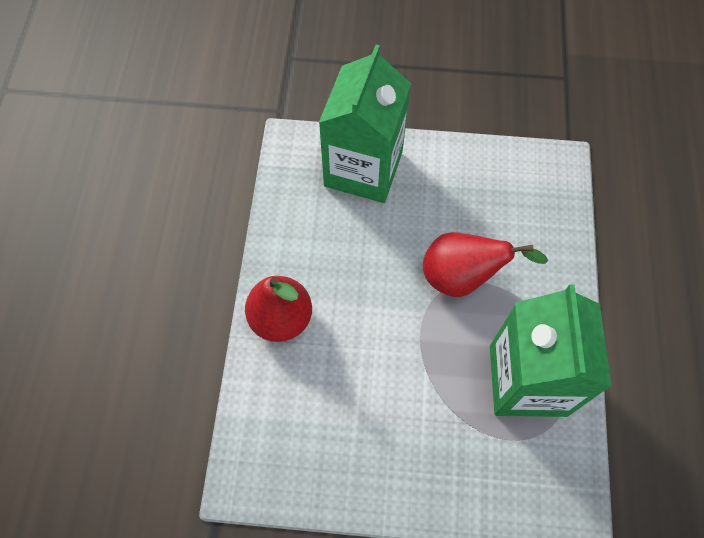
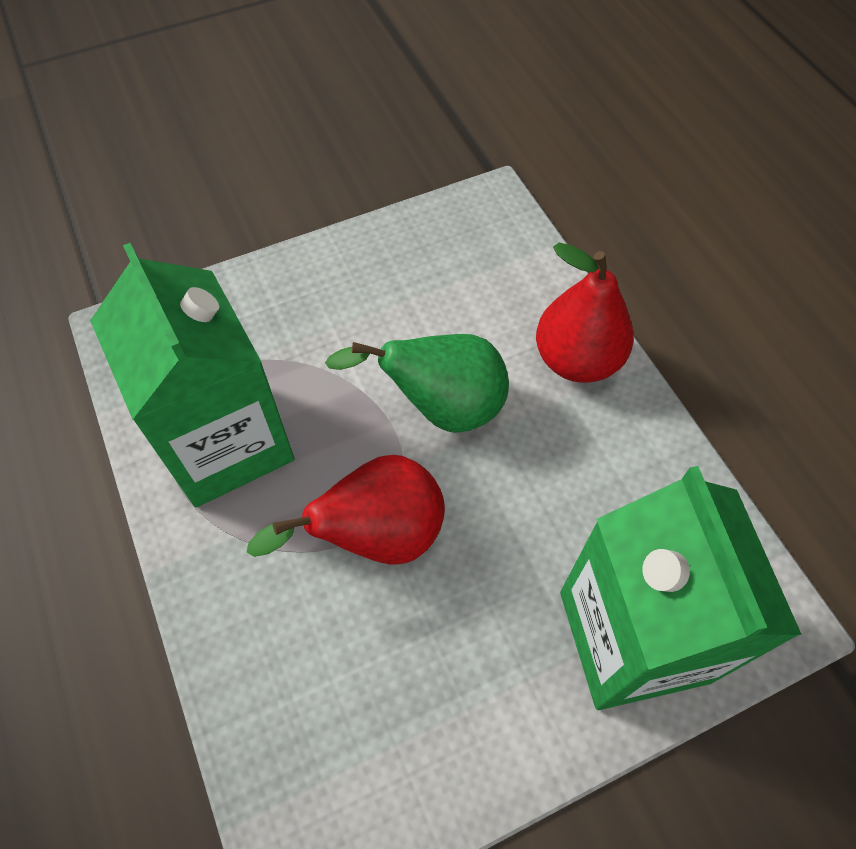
camera: 150 degrees right, 5 degrees down
none -> green pear [325,334,509,433]

